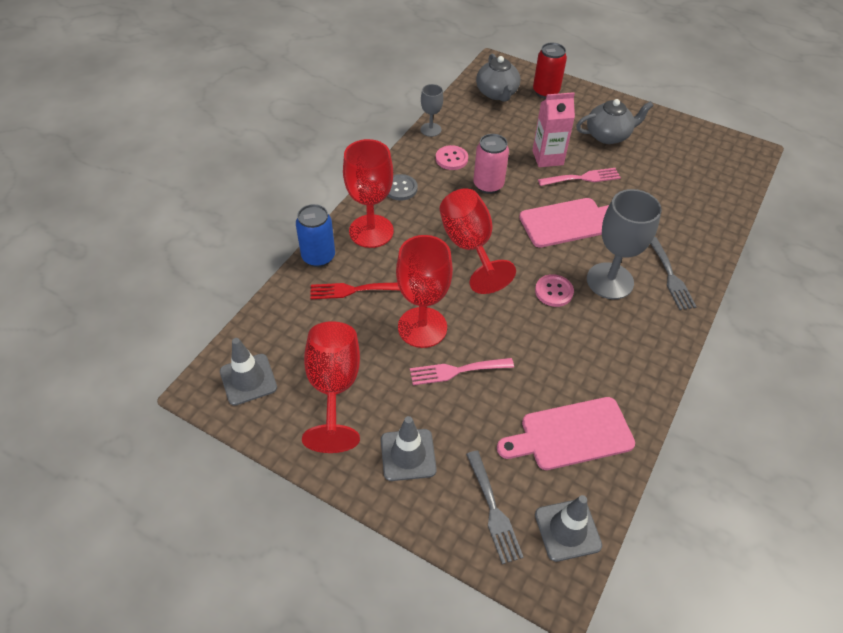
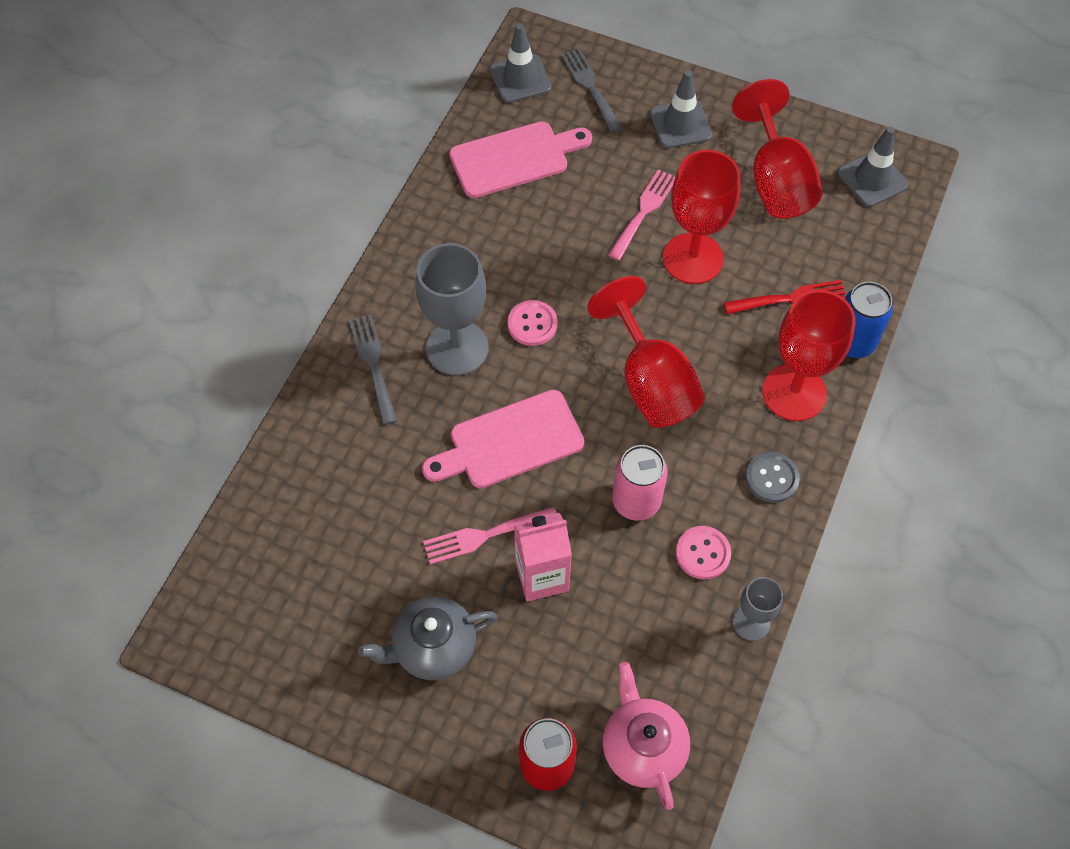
camera: 175 degrees right, 10 degrees up
pink fork [410,358,514,385] -> pink fork turned 45 degrees counterclockwise [608,169,675,261]
grey teapot [476,53,520,102] -> pink teapot [603,662,690,810]

